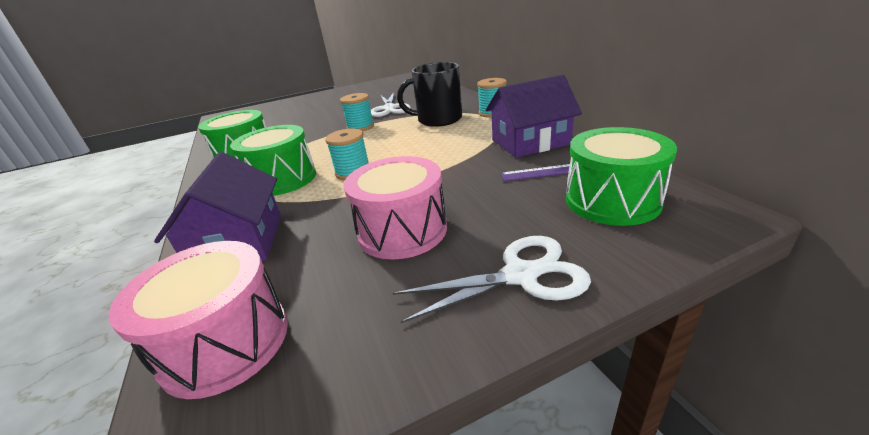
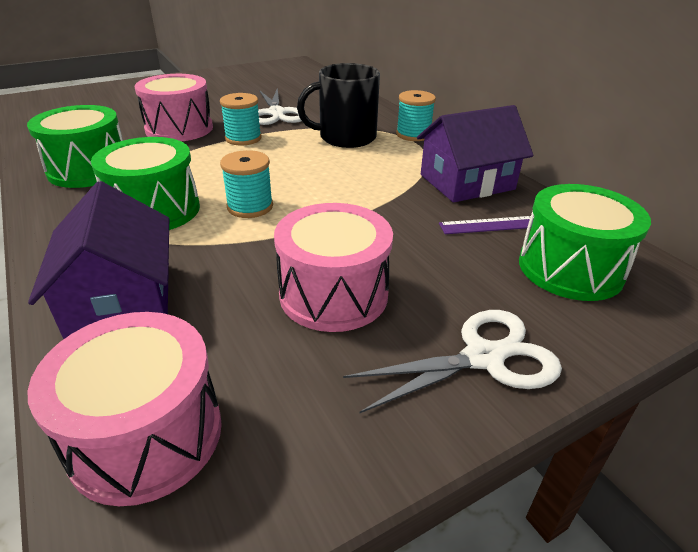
camera: 10 degrees left, 5 degrees up
none -> pink drum [135,74,213,141]

